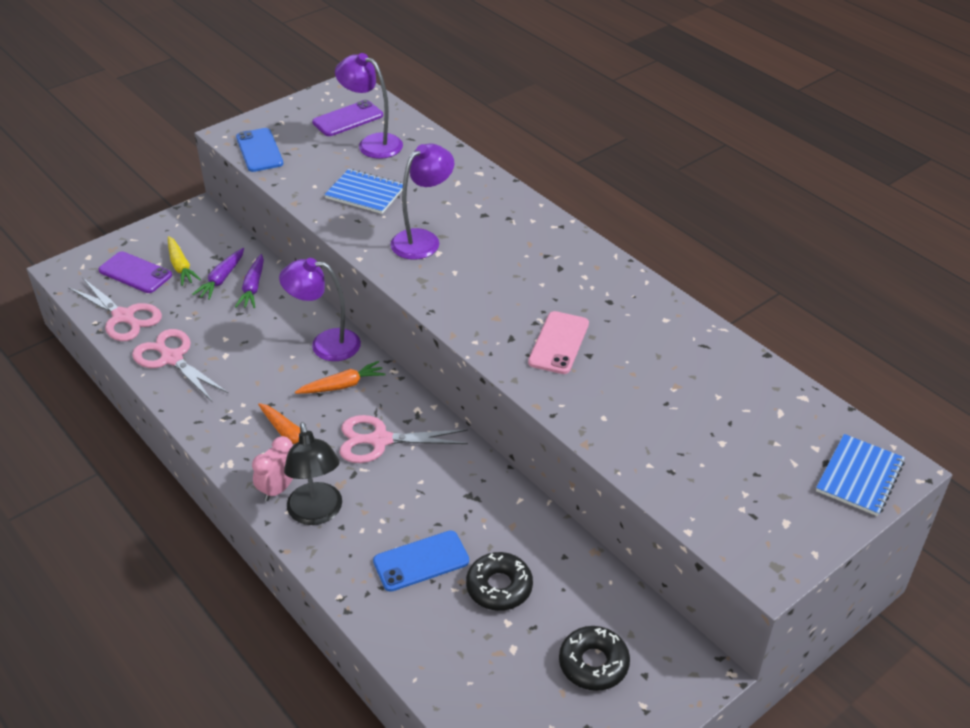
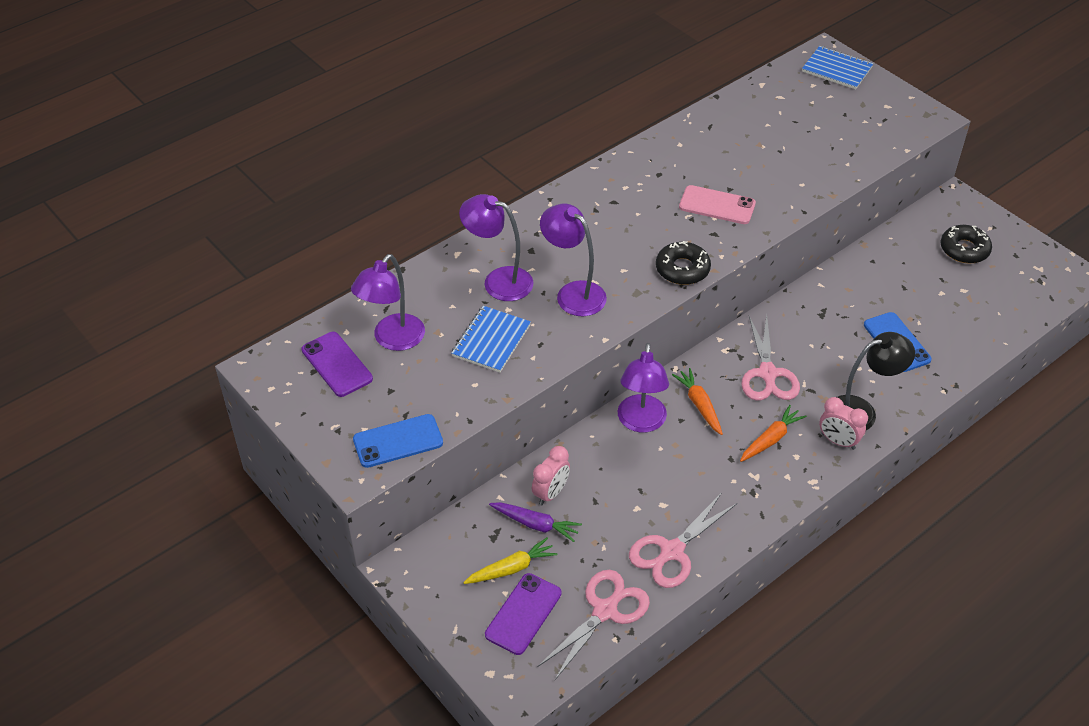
camera: 90 degrees left, 5 degrees up
purple carrot [235,254,264,308] -> pink clock [532,446,570,505]
black donut [466,552,533,611] -> black donut moved to [656,241,711,285]
none -> purple lamp [459,194,533,301]

